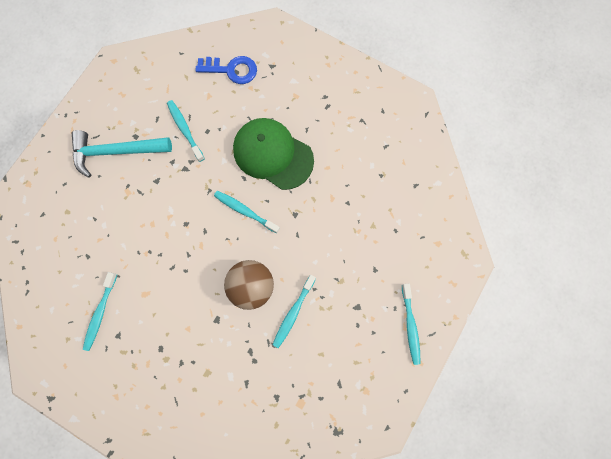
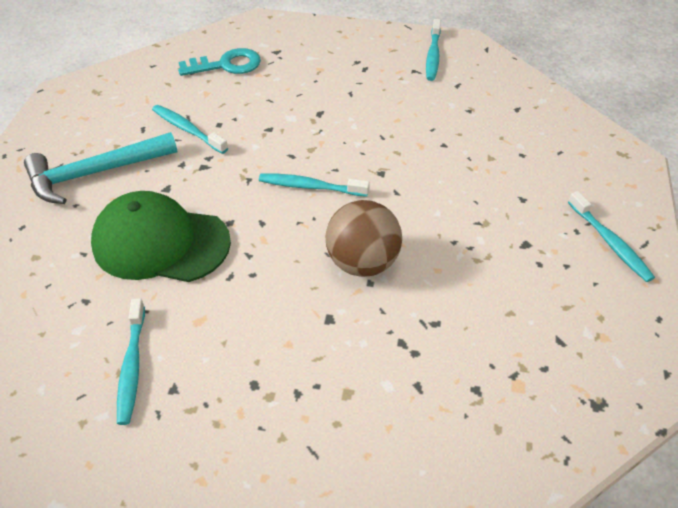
camera: 20 degrees left, 30 degrees down
blue key [195,56,257,84] -> turquoise key [178,48,261,76]
green cap [233,118,314,190] -> green cap moved to [91,191,231,282]
turquoise toothbrush [273,275,316,348] -> turquoise toothbrush moved to [426,19,441,81]

